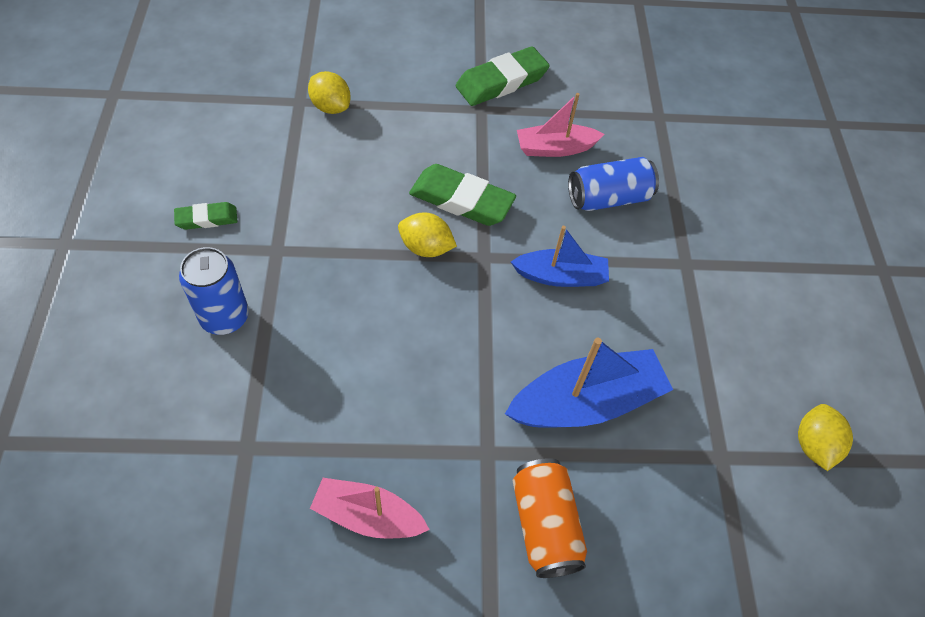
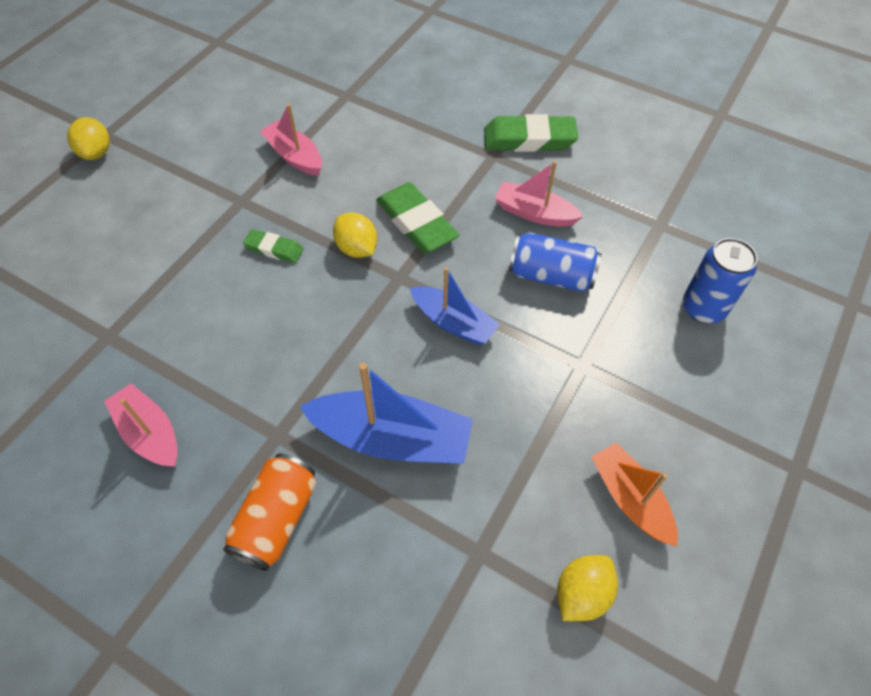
camera: 35 degrees right, 0 degrees up
green eraser [174,202,237,230] -> green eraser moved to [243,229,304,263]
blue can [179,247,249,335] -> blue can moved to [683,238,757,323]
yellow lemon [308,71,351,114] -> yellow lemon moved to [67,117,110,160]
none -> pink boat [260,104,322,176]
none -> orange boat [591,443,678,546]

